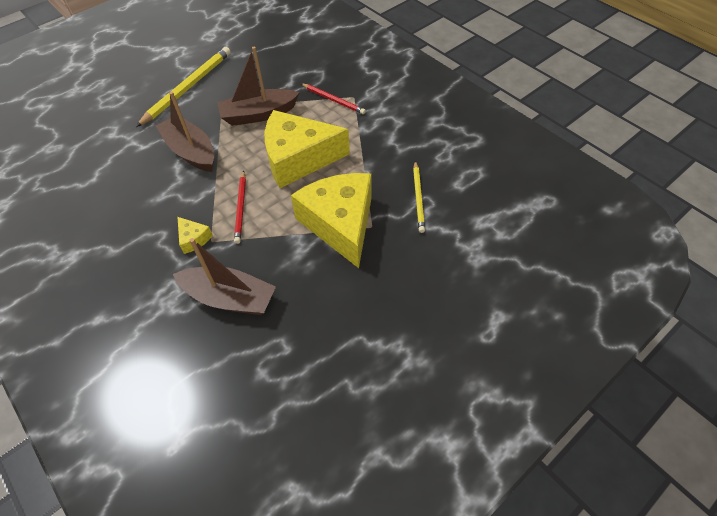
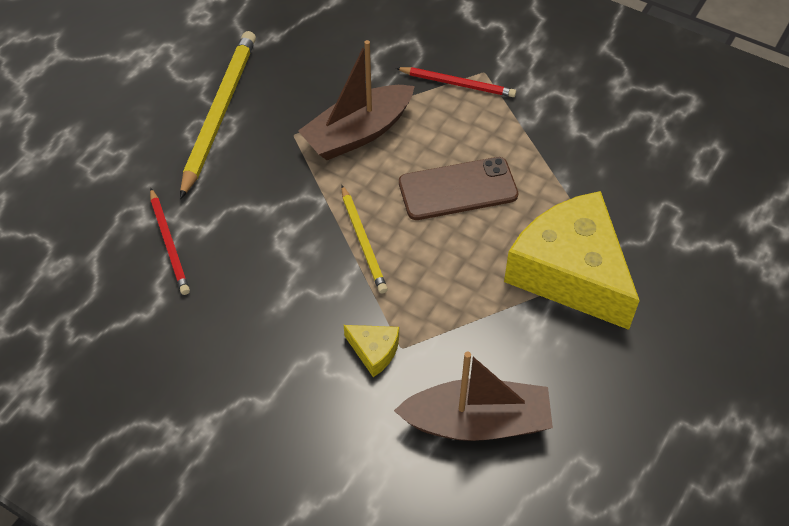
camera: 20 degrees left, 0 degrees up
brown boat [156,92,214,172] -> none
red pencil [234,170,246,244] -> red pencil moved to [150,188,190,295]
yellow cheese [265,110,350,188] -> brown phone [399,157,518,220]
yellow pencil [413,161,425,233] -> yellow pencil moved to [341,185,388,293]

